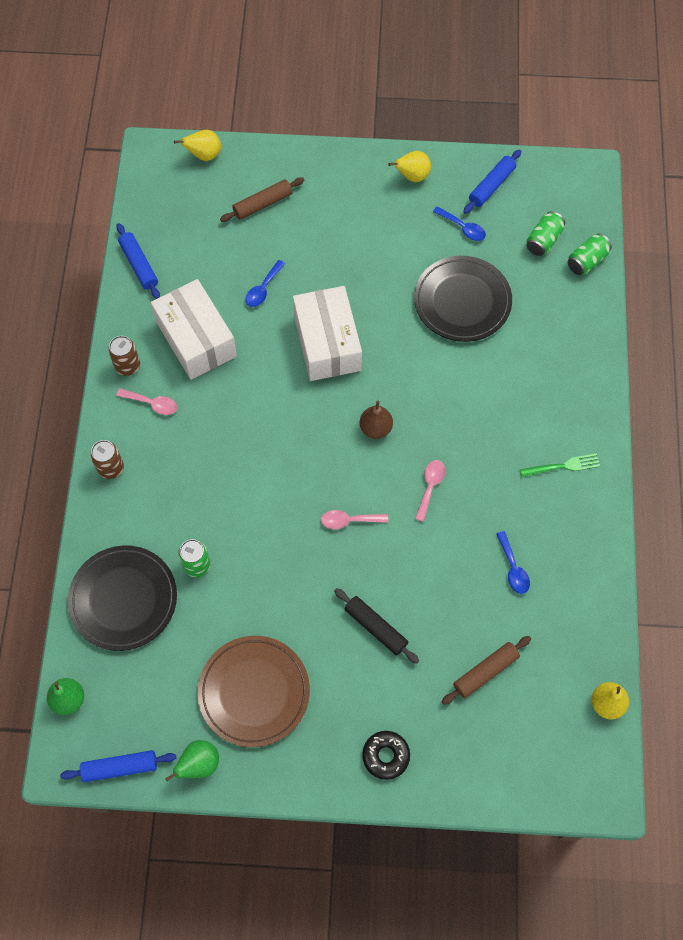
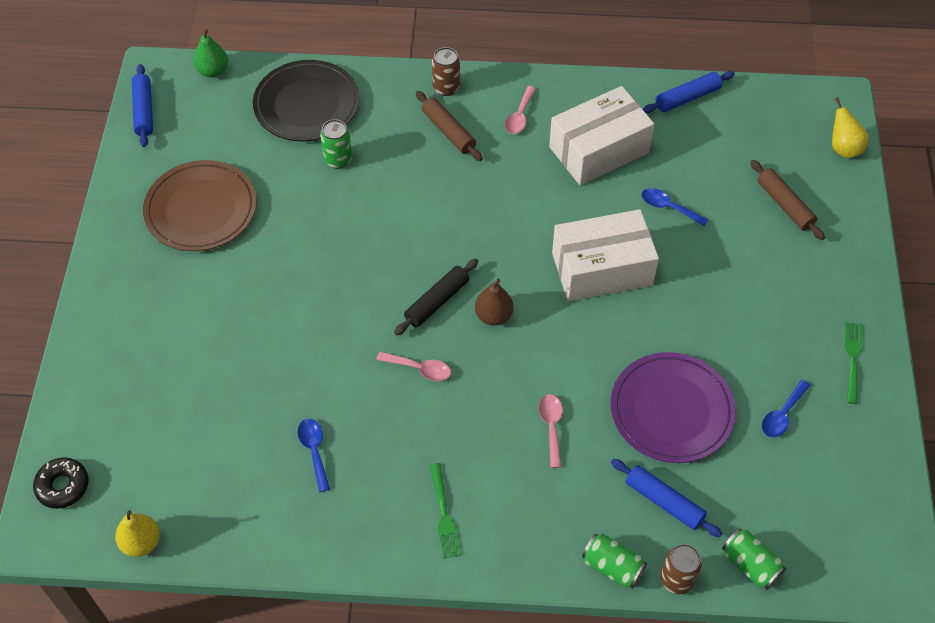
camera: 90 degrees right, 10 degrees down
brown can [108,336,140,376] -> brown can moved to [660,544,702,594]
green pear [165,740,219,781] -> none
pink spoon [321,510,388,529] -> pink spoon moved to [538,394,563,468]
black rolling pin [334,588,419,664] -> black rolling pin moved to [394,258,478,335]
black donut [362,731,410,780] -> black donut moved to [33,458,89,509]
yellow pear [389,151,431,182] -> green fork [845,322,863,404]
black plate [414,256,512,342] -> purple plate [611,352,736,463]
brown rolling pin [441,636,531,705] -> brown rolling pin moved to [416,91,483,161]
blue rolling pin [463,149,521,214] -> blue rolling pin moved to [611,459,723,537]
blue spoon [497,531,530,594] -> blue spoon turned 90 degrees clockwise [298,419,330,492]
green can [526,211,565,256] -> green can moved to [582,533,647,589]

